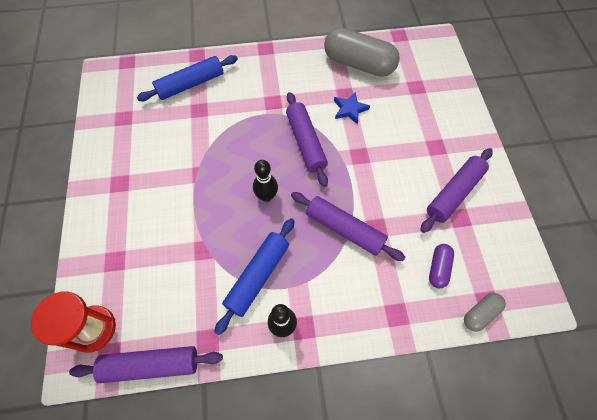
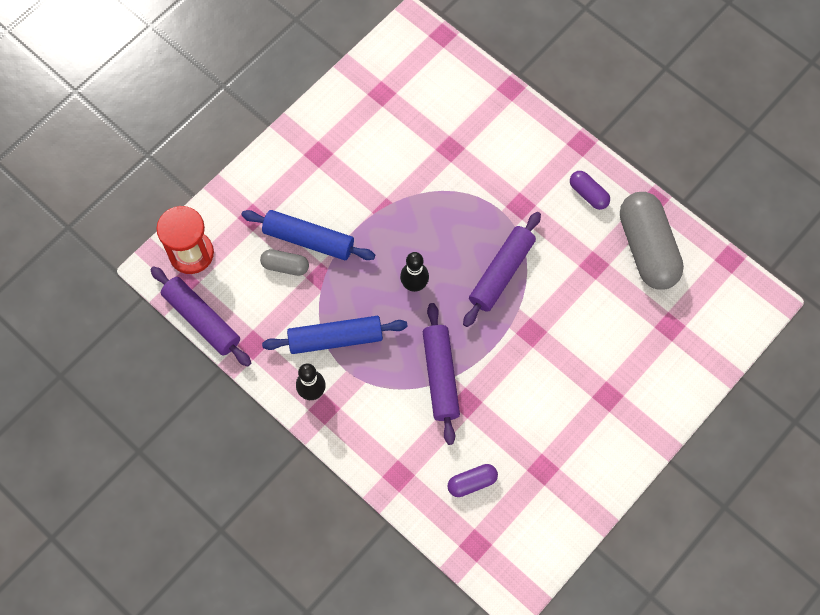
camera: 50 degrees right, 5 degrees up
blue rolling pin [137,55,238,101] -> blue rolling pin moved to [241,210,375,260]
blue star [334,92,370,125] -> none
purple rolling pin [420,148,493,233] -> none
grey capsule [464,293,506,332] -> grey capsule moved to [260,249,309,276]
none -> purple capsule [570,171,610,210]

